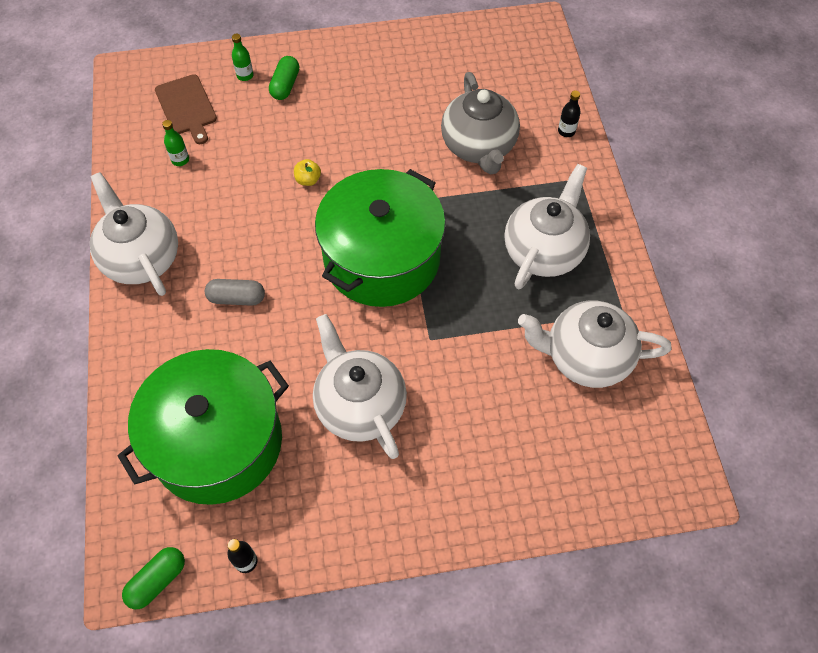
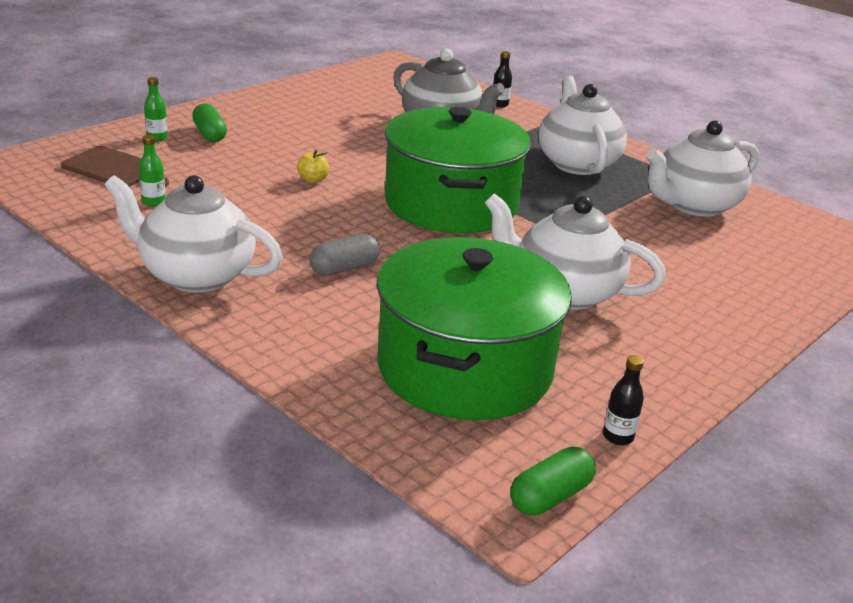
camera: 40 degrees left, 30 degrees down
green capsule [122,547,185,609] -> green capsule turned 45 degrees clockwise [511,446,596,515]

